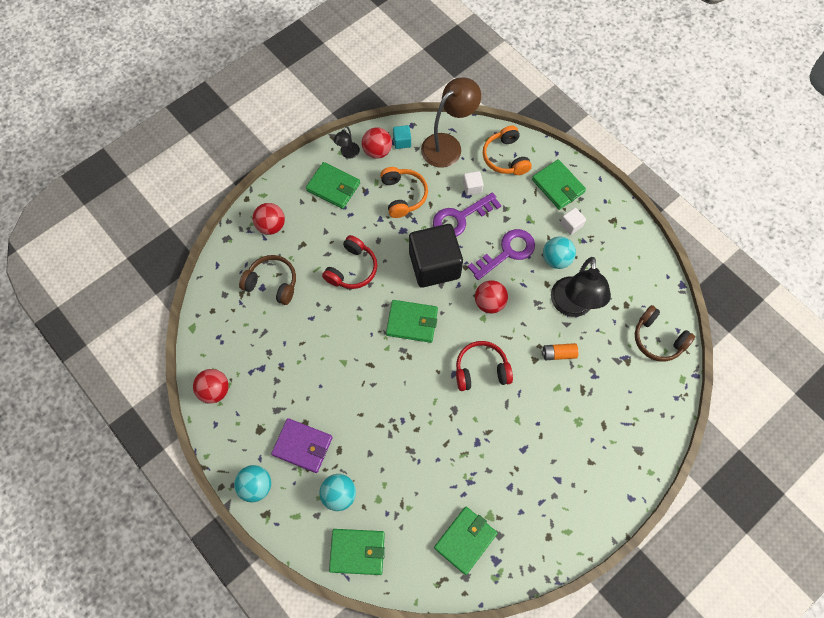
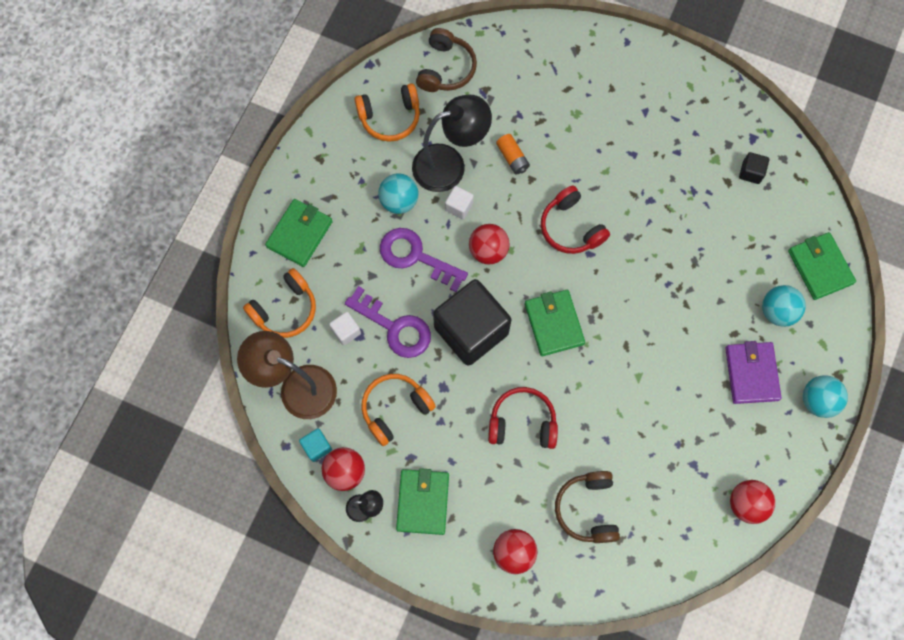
camera: 115 degrees left, 5 degrees up
green wallet [434,507,498,575] -> black cube [739,152,769,184]
white cube [560,208,586,235] -> white cube moved to [445,186,474,219]
none -> orange headphones [354,83,420,142]

